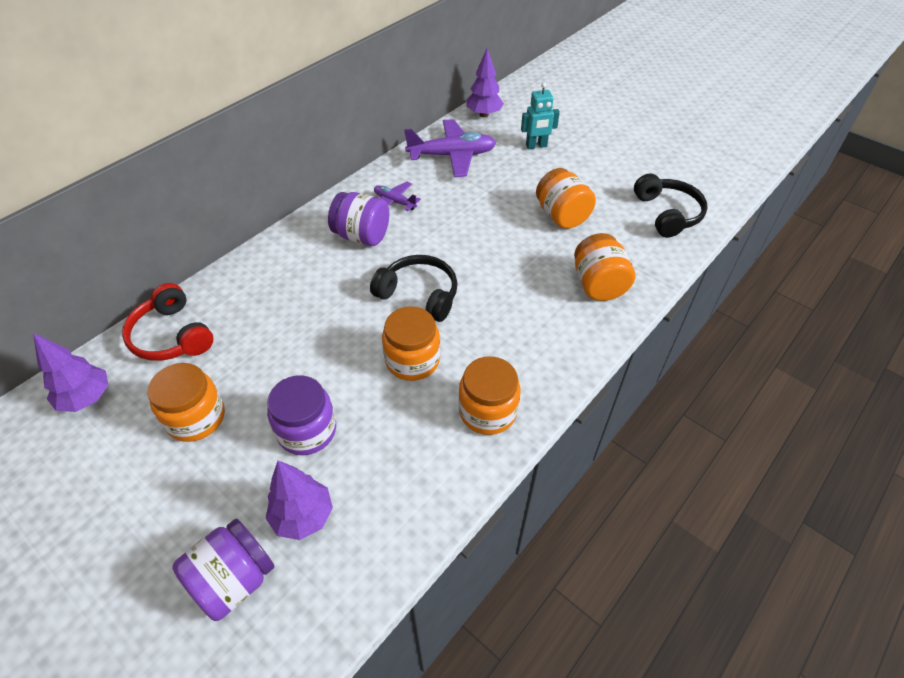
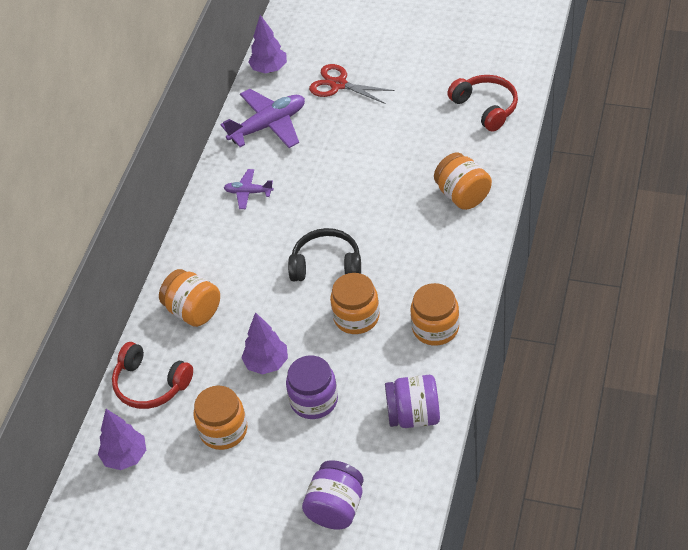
camera: 20 degrees left, 0 degrees up
purple tree [266,460,333,540] -> purple tree moved to [241,312,288,375]
purple jar [328,192,389,246] -> purple jar moved to [385,375,440,428]
turquoise robot [521,82,560,149] -> red scissors [309,64,395,104]
orange jar [536,168,596,229] -> orange jar moved to [159,269,220,327]
black headphones [634,174,707,238] -> red headphones [447,75,518,131]

